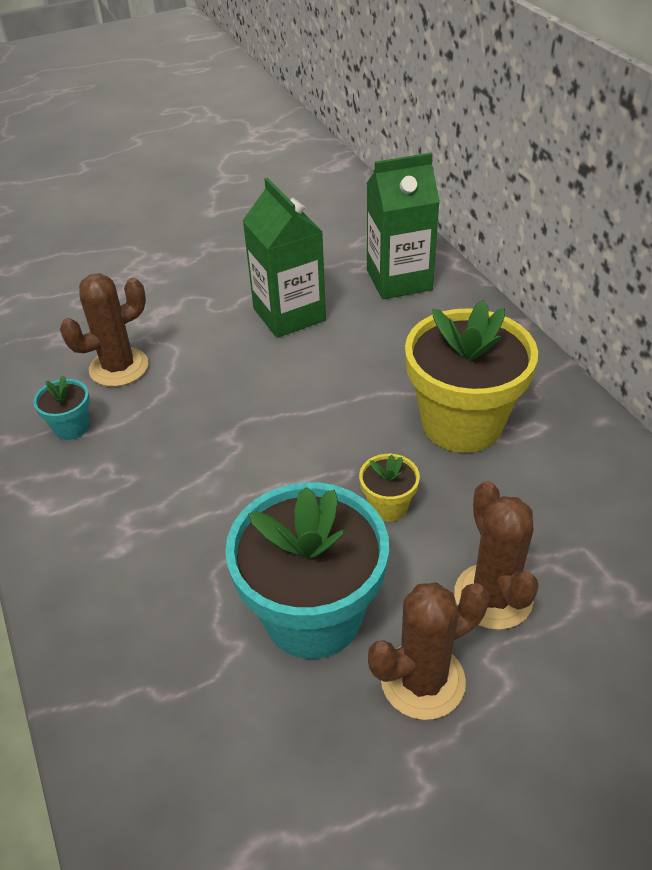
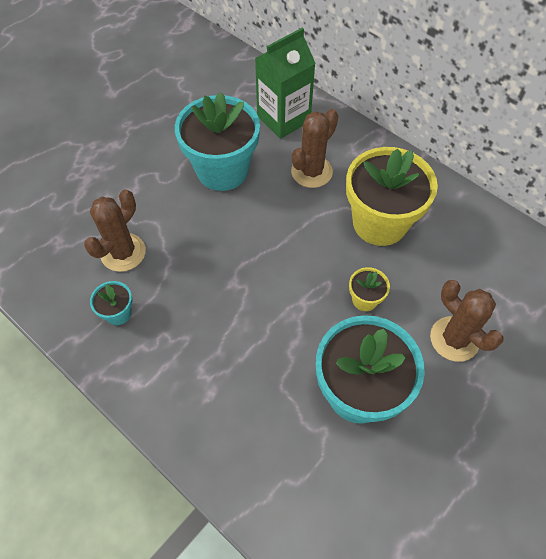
camera: 25 degrees left, 15 degrees up
green carton [242,178,326,338] -> turquoise flower pot [175,92,260,191]
brown cactus [368,582,489,720] -> brown cactus moved to [291,109,338,188]

